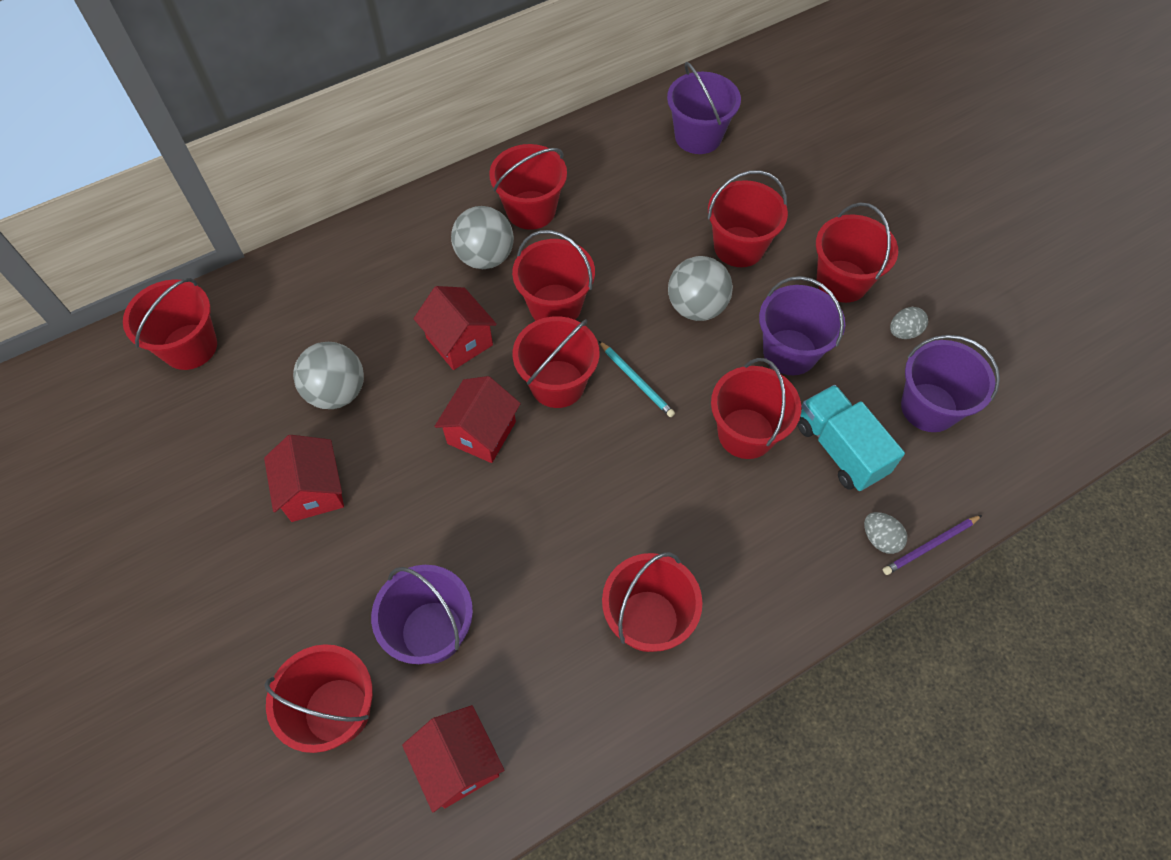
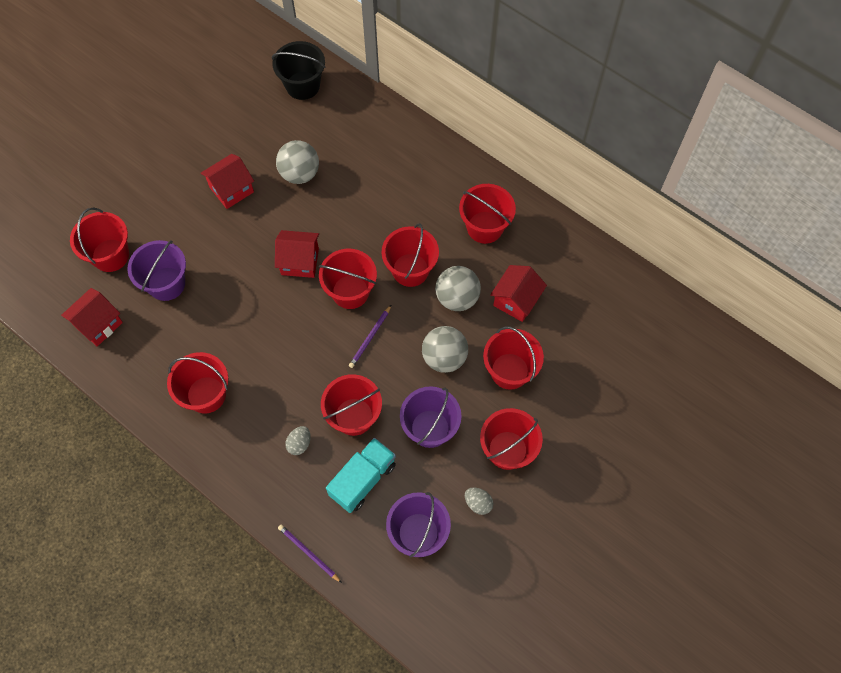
camera: 70 degrees right, 5 degrees up
red bucket [123,278,217,370] -> black bucket [272,41,326,100]
red house [414,286,497,370] -> red house moved to [490,265,547,322]
grey ball [451,206,514,269] -> grey ball moved to [435,266,481,311]
turquoise pencil [599,341,675,417] -> purple pencil [349,305,391,368]
purple bucket [667,62,741,154] -> none
grey egg [864,512,907,554] -> grey egg moved to [285,426,311,455]

